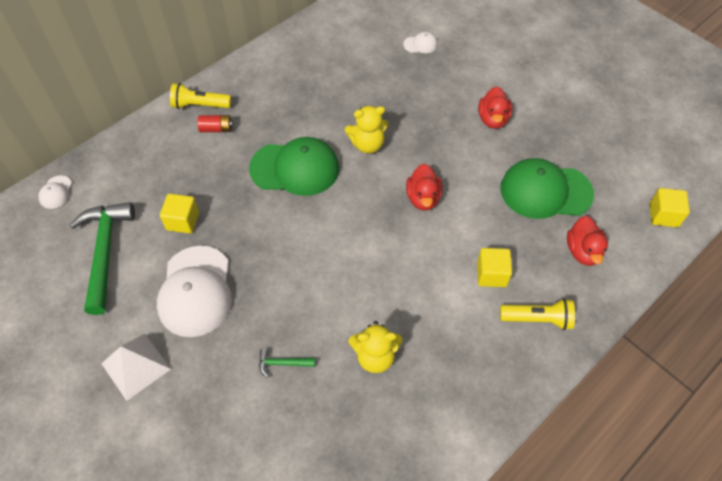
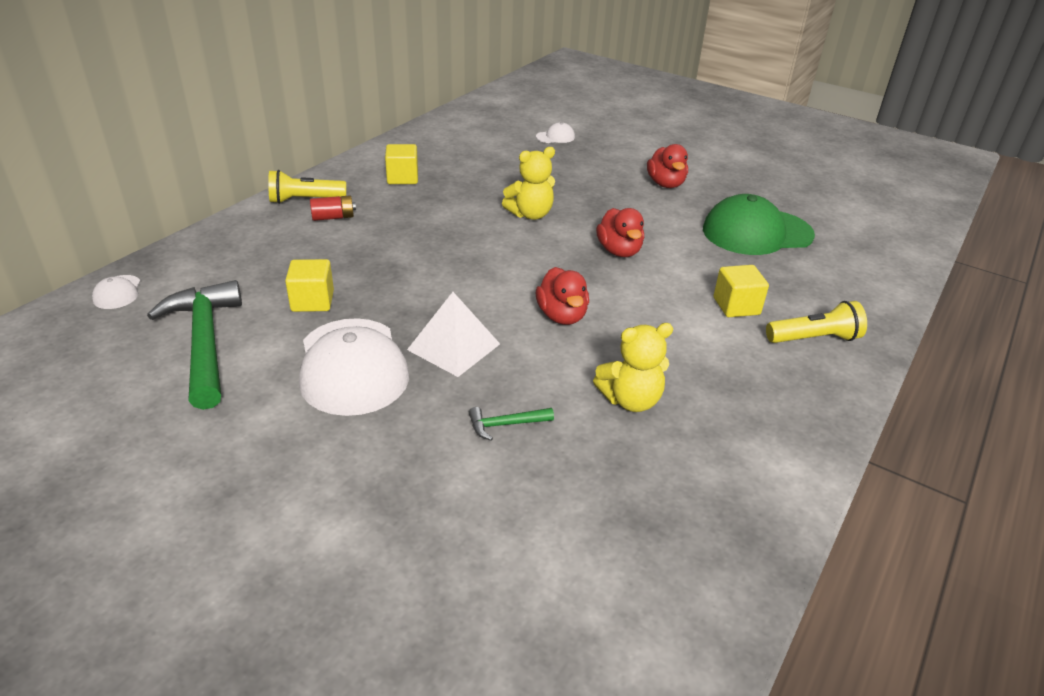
camera: 15 degrees left, 20 degrees down
white pyramid [101,334,171,401] -> white pyramid moved to [407,292,500,377]
green cap [249,137,339,196] -> none
red duck [567,216,608,266] -> red duck moved to [536,267,589,325]
yellow cube [649,188,690,227] -> yellow cube moved to [385,144,418,184]

